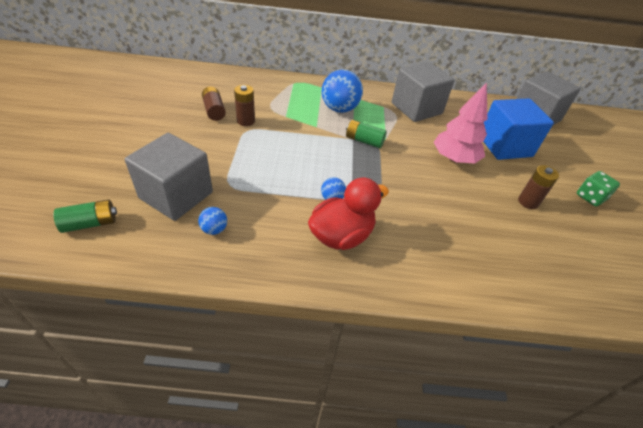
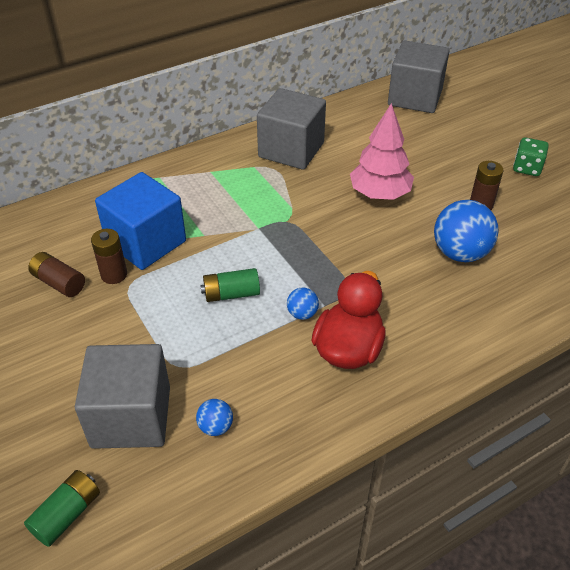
camera: 30 degrees left, 0 degrees up
blue ball [322,69,363,113] -> blue ball moved to [434,200,499,262]
green battery [346,120,387,148] -> green battery moved to [200,268,260,302]
blue cube [484,98,554,160] -> blue cube moved to [95,172,186,270]

